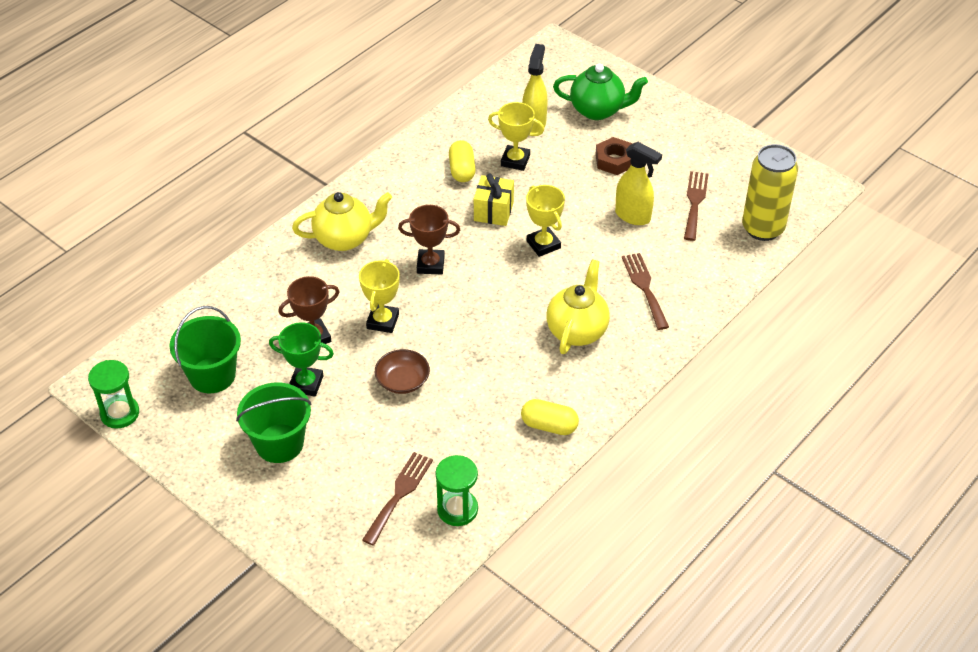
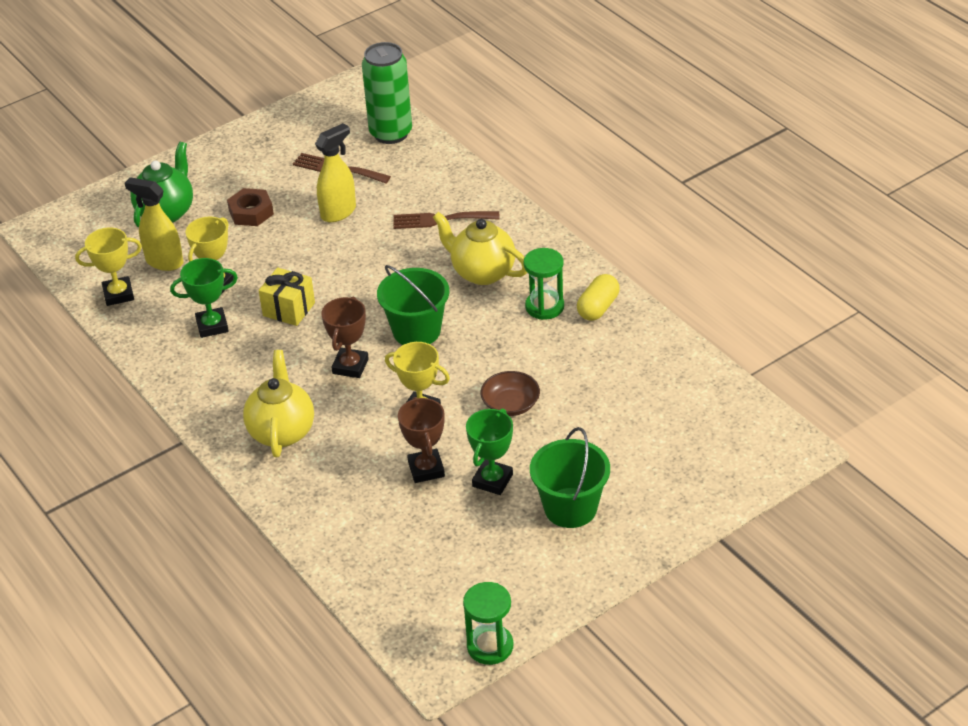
camera: 75 degrees left, 5 degrees down
green bucket [169,306,241,393] -> green bucket moved to [377,265,449,345]
brown fork [362,452,433,546] -> none
green hourglass [435,455,478,526] -> green hourglass moved to [524,248,564,320]
yellow capsule [449,140,476,182] -> green trophy [170,258,238,338]
yellow trophy [526,185,565,257] -> yellow trophy moved to [75,228,142,306]
yellow can [742,144,798,241] -> green can [362,42,412,144]

